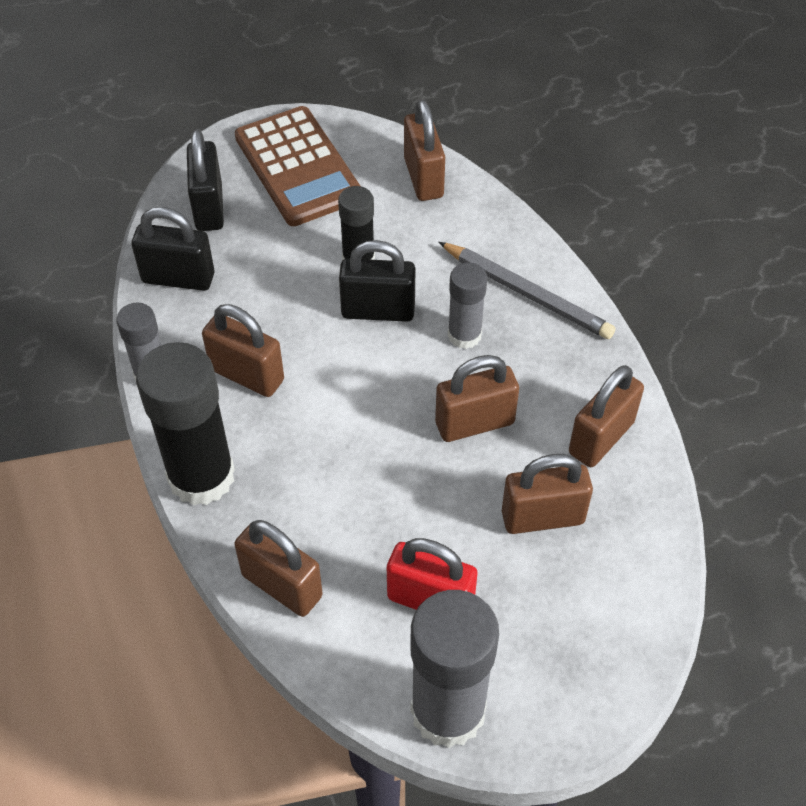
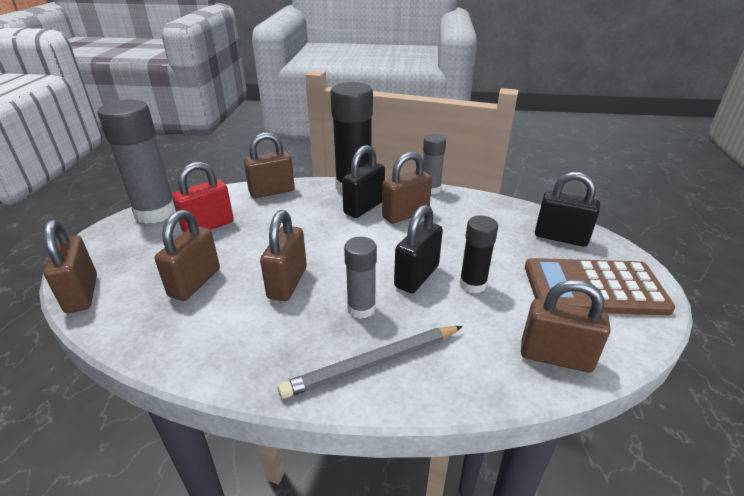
camera: 120 degrees right, 20 degrees down
black padlock [131,207,214,291] -> black padlock moved to [342,145,385,218]
brown padlock [569,365,644,467] -> brown padlock moved to [43,220,97,313]

